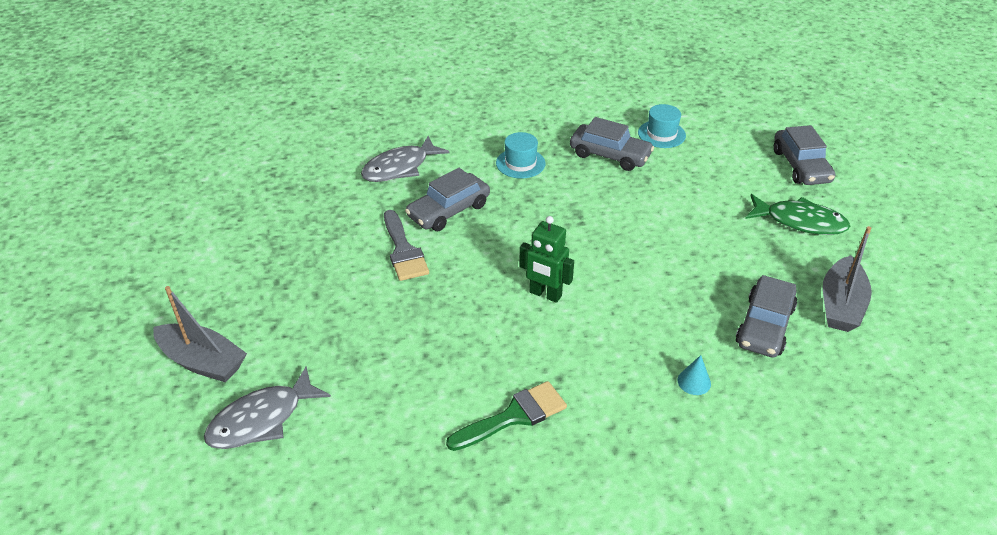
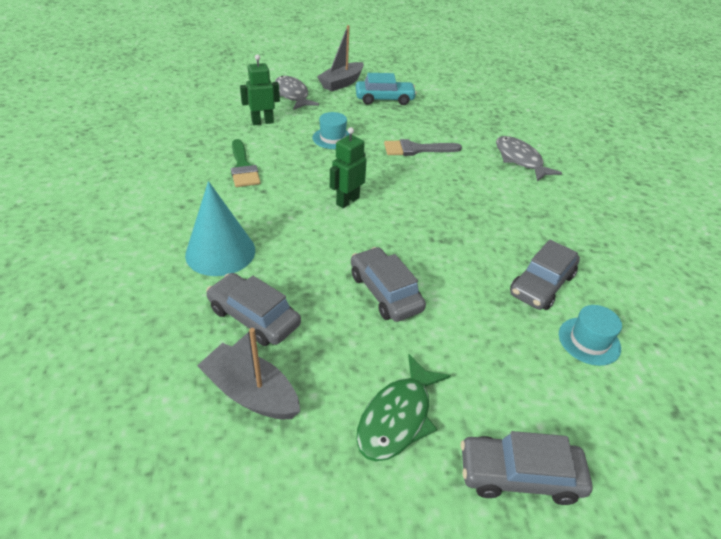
camera: 100 degrees right, 0 degrees up
grey car [405,168,490,231] -> grey car moved to [351,247,426,322]
turquoise hat [496,132,546,178] -> turquoise hat moved to [312,112,350,149]
turquoise cone [677,355,711,395] -> turquoise cone [185,181,255,276], size x2.50
none -> green robot [240,54,280,125]
none -> turquoise car [356,73,417,105]

